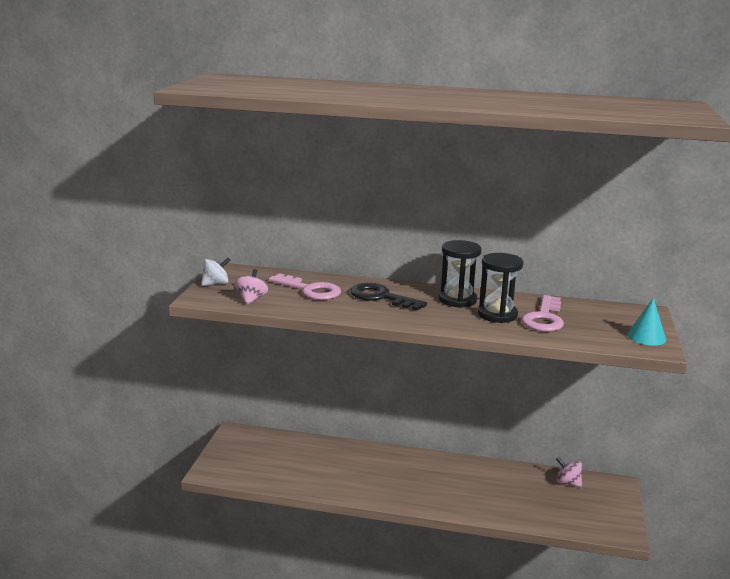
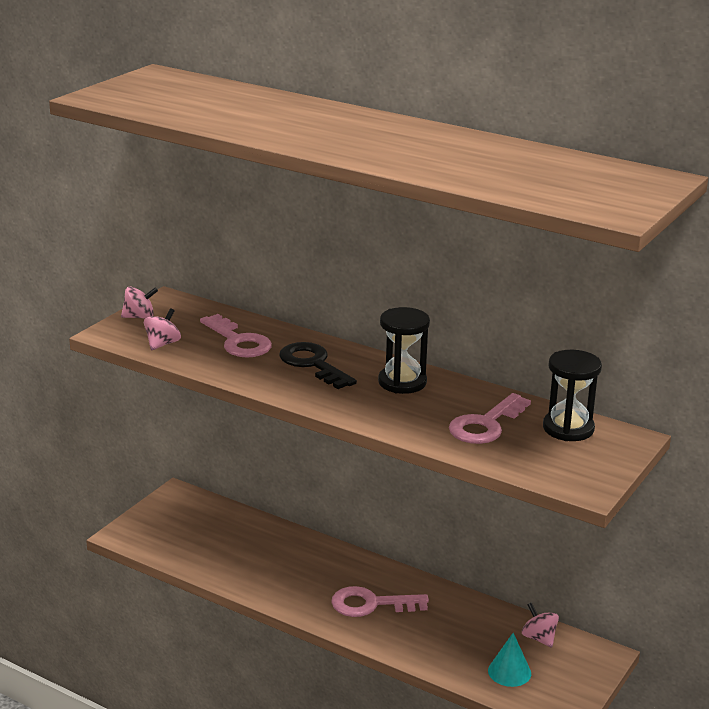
camera: 20 degrees right, 5 degrees up
white spinning top [201,257,230,286] -> pink spinning top [121,287,158,319]
black hourglass [478,253,523,323] -> black hourglass moved to [543,350,602,441]
turquoise cone [627,298,666,346] -> turquoise cone moved to [488,633,531,687]
none -> pink key [331,586,429,617]

